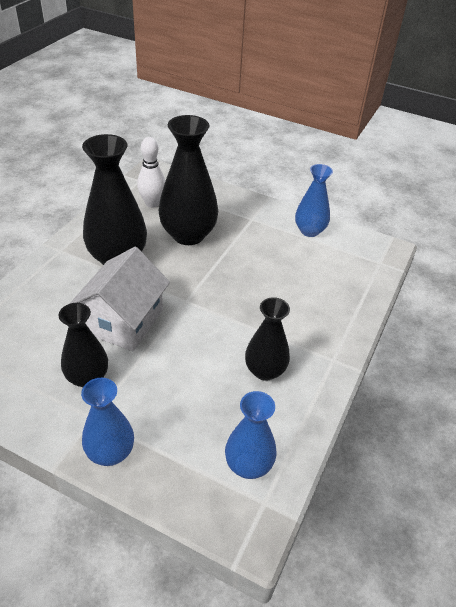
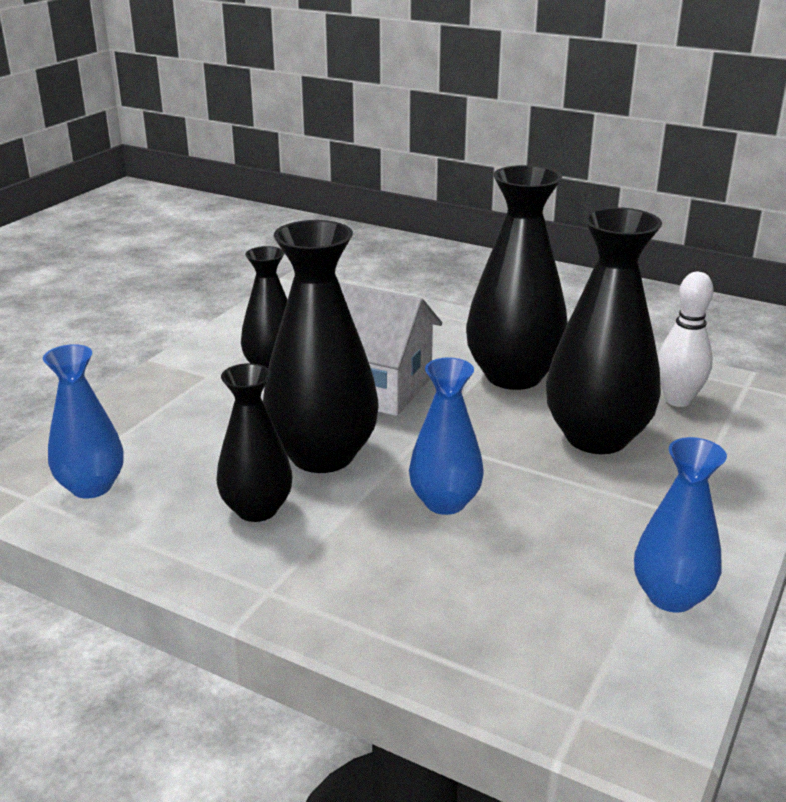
camera: 95 degrees right, 15 degrees down
blue vase [81,378,134,466] -> blue vase moved to [409,357,484,515]
none -> black vase [263,220,379,473]

